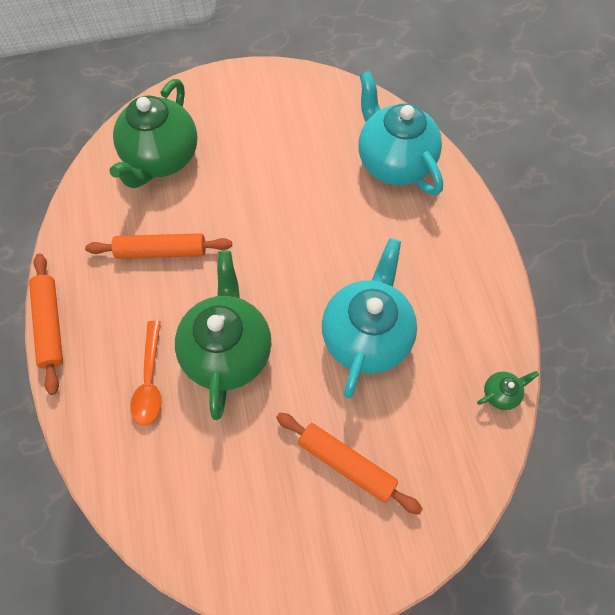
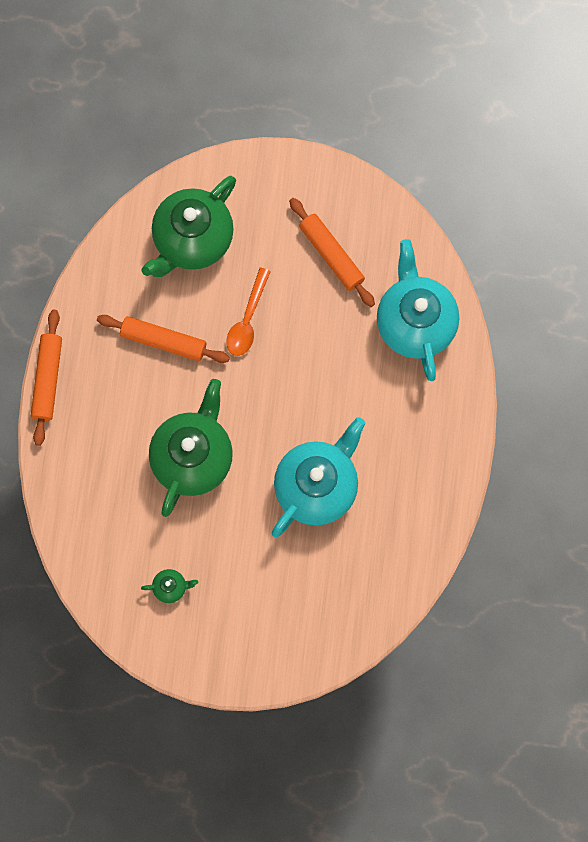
camera: 20 degrees right, 10 degrees up
orange spoon [130,321,162,426] -> orange spoon moved to [226,268,271,356]
orange rolling pin [276,413,423,515] -> orange rolling pin moved to [289,198,375,307]
green teapot [477,371,539,410] -> green teapot moved to [141,569,198,603]

